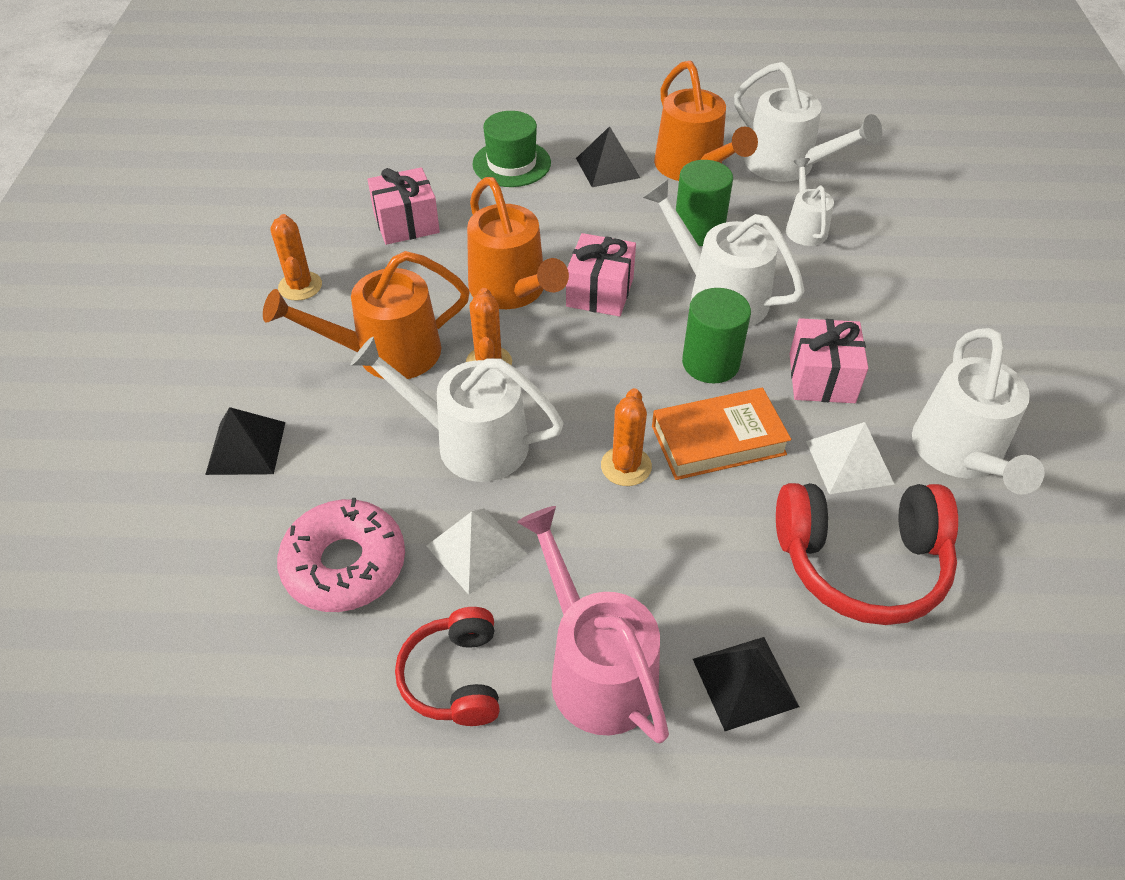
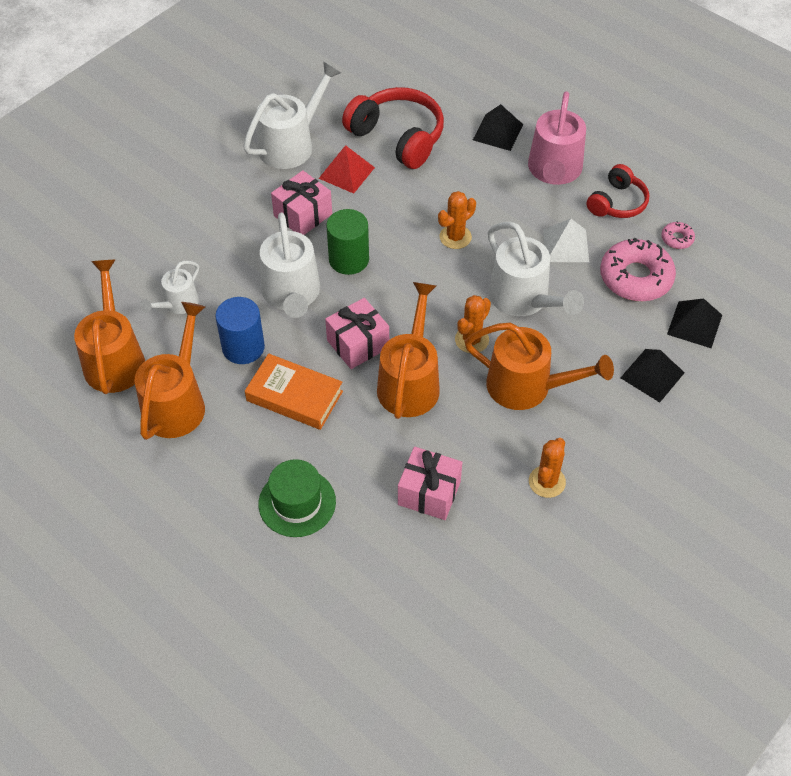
camera: 140 degrees left, 5 degrees up
black pyramid [576,126,640,187] -> black pyramid moved to [667,299,722,348]
orange book [652,388,791,480] -> orange book moved to [245,354,343,430]
green cylinder [676,160,733,246] -> blue cylinder [215,297,265,364]
white watering can [734,62,882,182] -> orange watering can [74,260,145,394]
white pyramid [806,422,895,494] -> red pyramid [318,145,375,194]
none -> pink donut [661,221,695,249]

